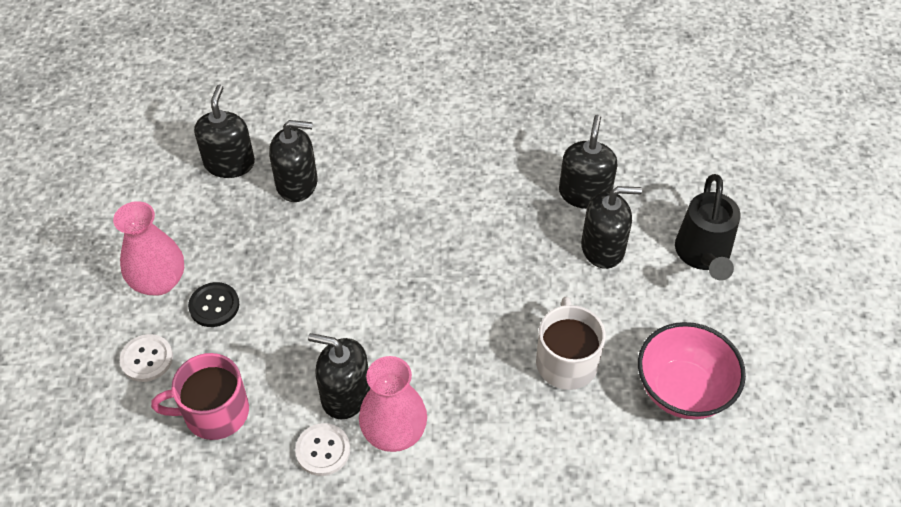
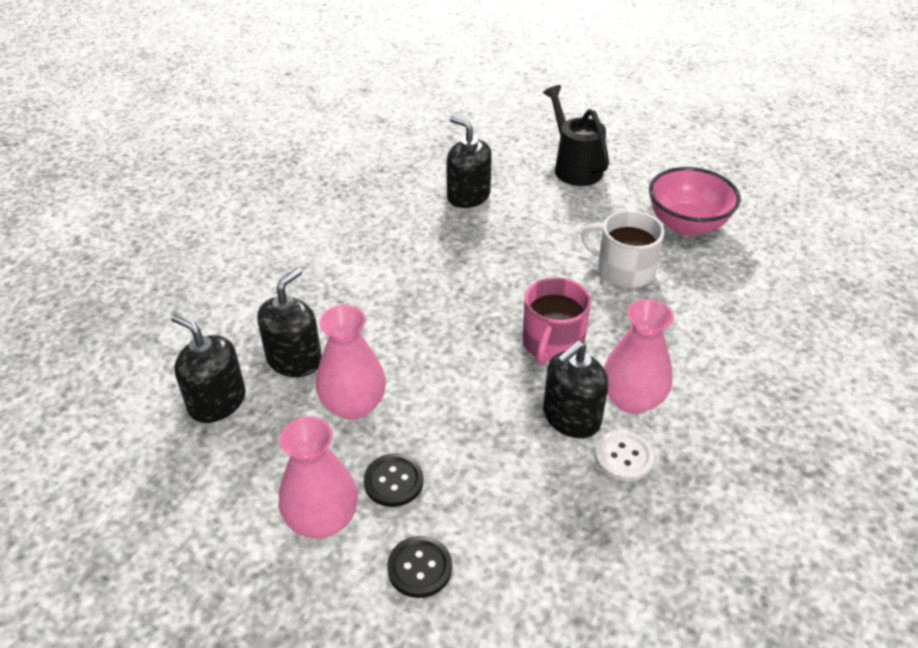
camera: 60 degrees left, 10 degrees down
white button [120,334,173,382] -> black button [387,536,452,598]
pink mug [151,353,249,440] -> pink mug moved to [523,277,591,366]
black soap dispenser [581,186,642,269] -> none
black watering can [675,174,741,280] -> black watering can turned 150 degrees counterclockwise [543,85,609,186]
none -> pink vase [316,305,386,420]

